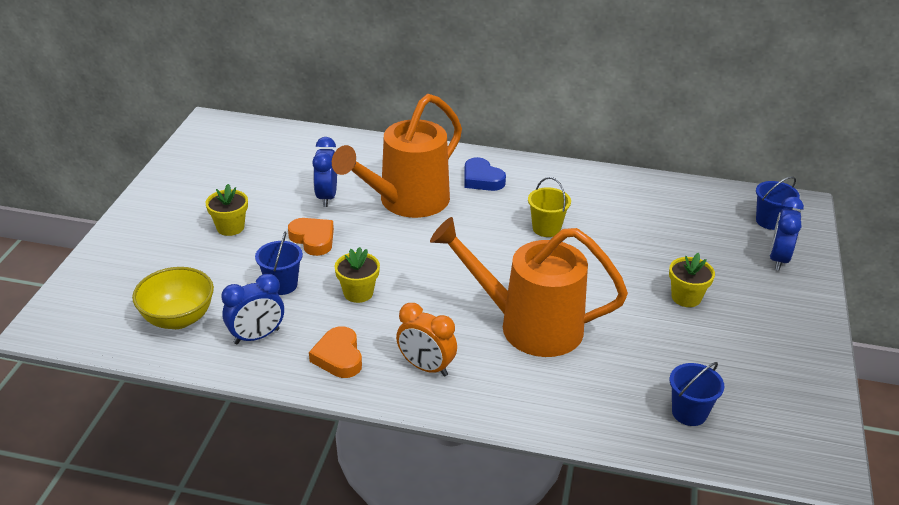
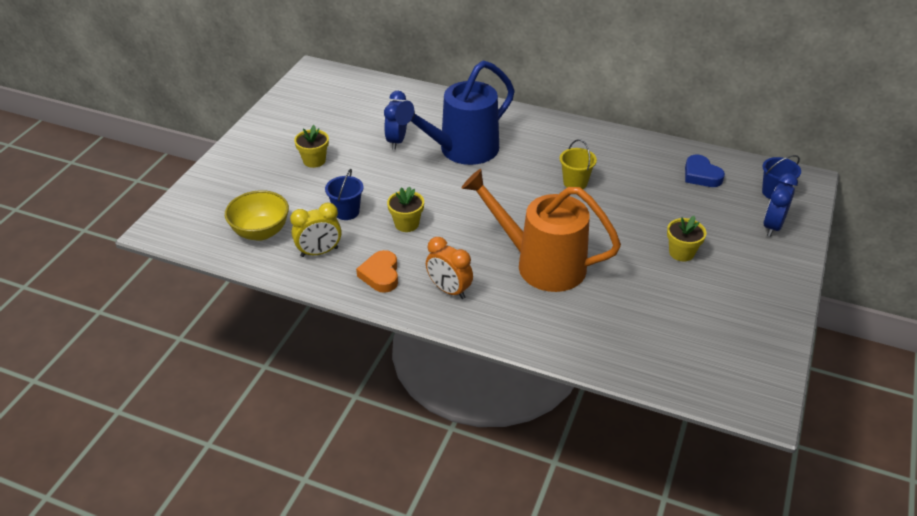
camera: 10 degrees right, 5 degrees up
blue clock [221,274,284,344] -> yellow clock [290,203,342,257]
orange heart [288,218,334,256] -> none
orange watering can [332,94,462,218] -> blue watering can [395,60,515,165]
blue heart [464,157,506,191] -> blue heart moved to [685,155,725,187]
blue bucket [670,362,724,426] -> none

